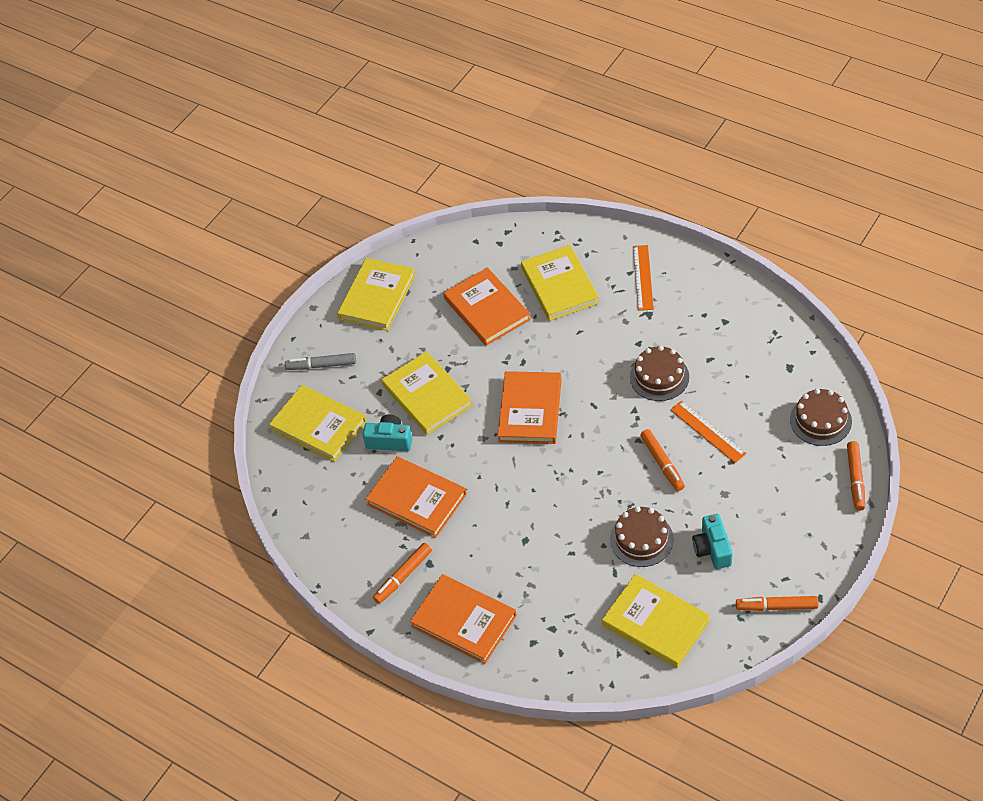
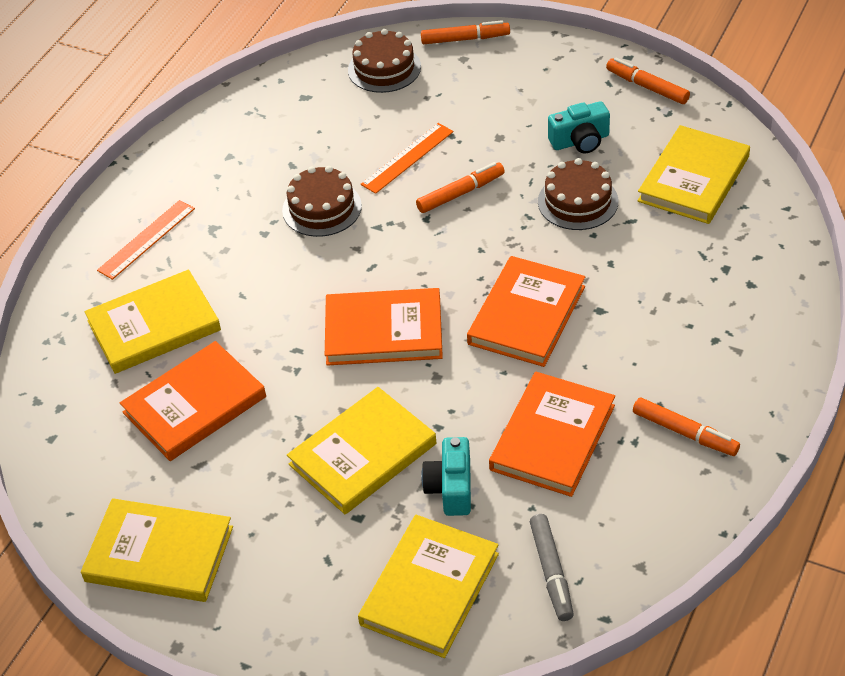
camera: 100 degrees left, 5 degrees down
grey marker [285,353,356,370] -> grey marker moved to [530,514,574,621]
orange book [410,574,517,664] -> orange book moved to [467,256,585,367]
orange ruler [633,245,654,311] -> orange ruler turned 45 degrees counterclockwise [97,200,195,280]
orange marker [736,596,818,611] -> orange marker turned 135 degrees clockwise [606,58,690,104]

